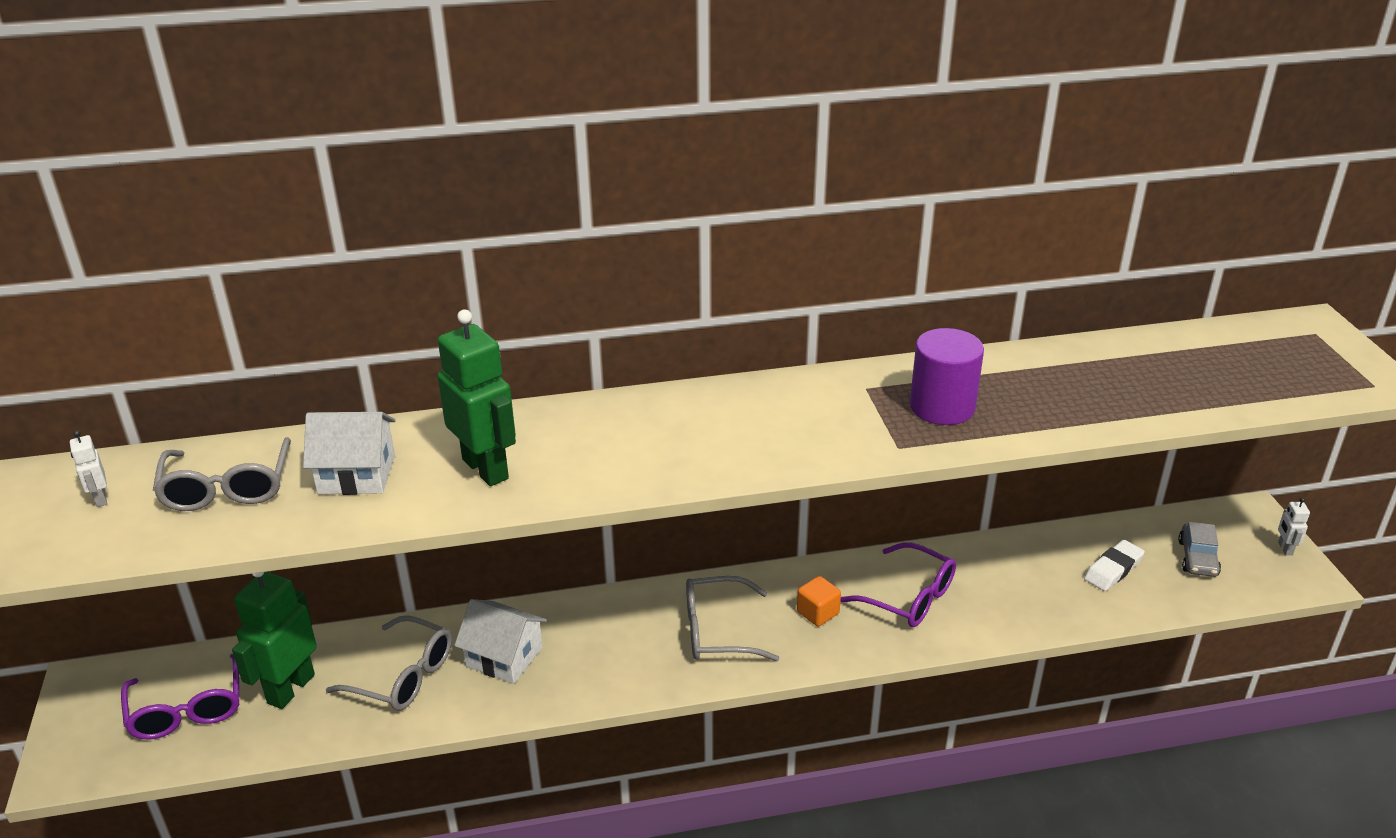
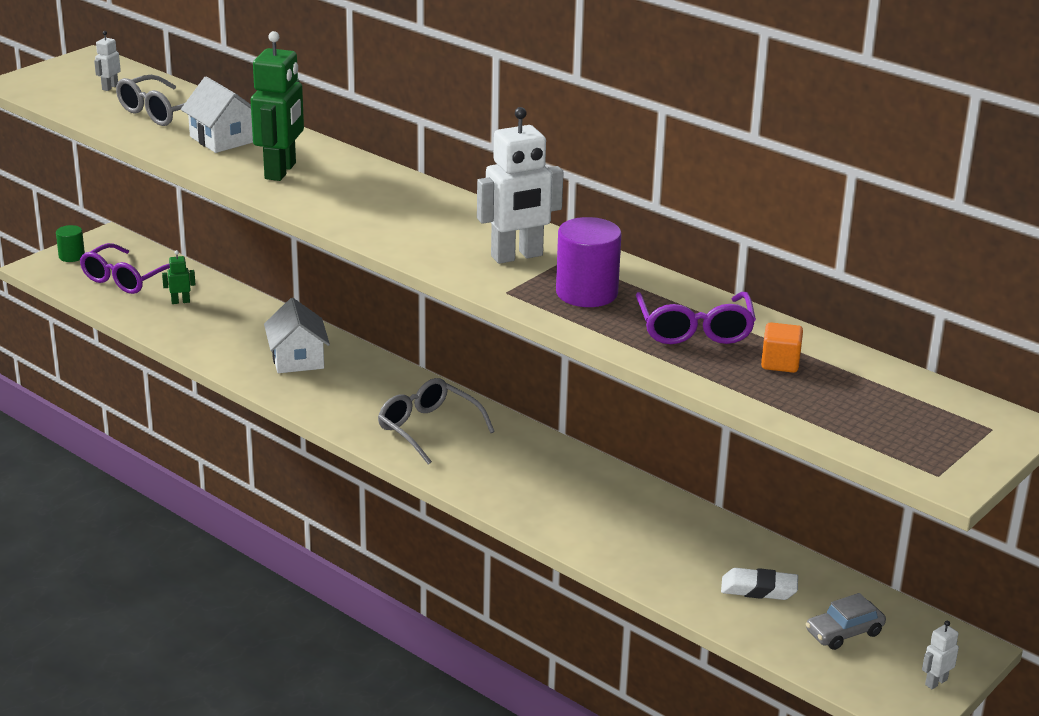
camera: 50 degrees right, 5 degrees down
green robot [232,572,317,709] -> green robot [162,250,196,304], size x0.45
grey glasses [326,615,452,711] -> none
orange cube [797,576,841,626] -> orange cube moved to [761,322,803,373]
purple glasses [840,542,956,627] -> purple glasses moved to [636,292,756,344]
none -> green cylinder [56,225,85,262]
none -> white robot [477,107,563,264]

